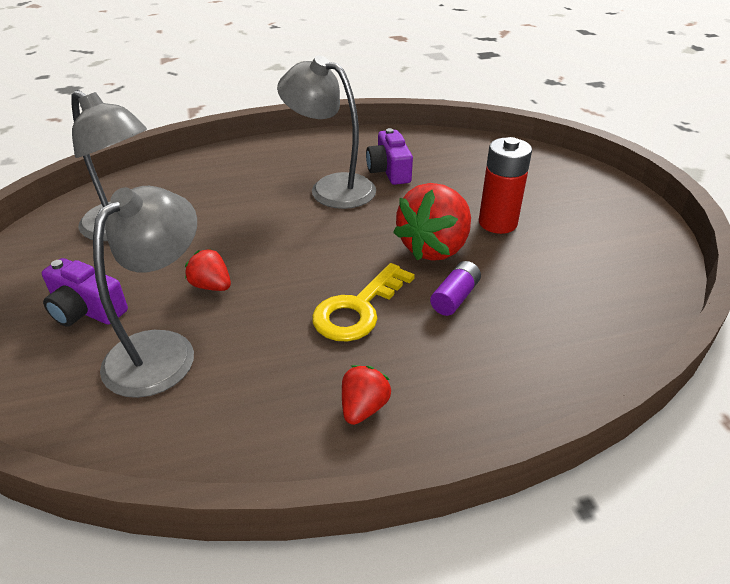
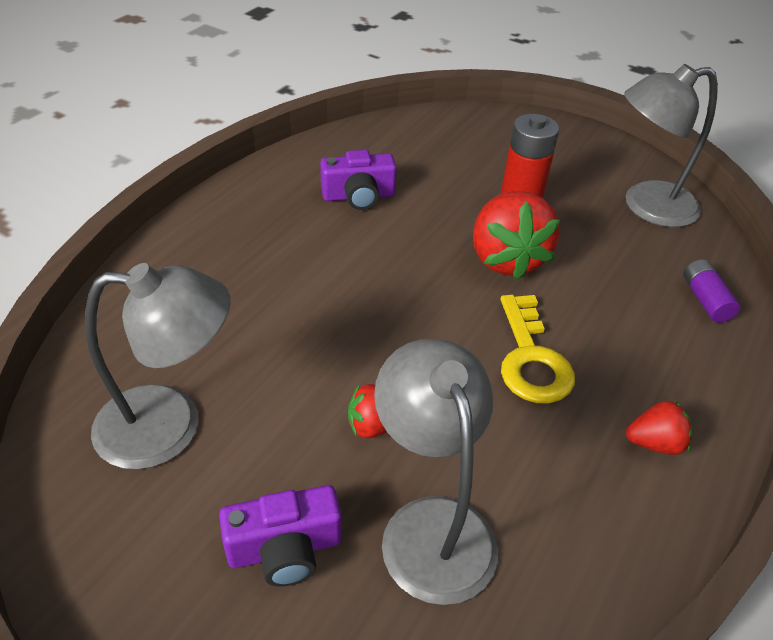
camera: 45 degrees left, 5 degrees up
grey lamp [277,55,376,209] -> grey lamp moved to [624,64,718,227]
red strawberry [342,365,391,425] -> red strawberry turned 105 degrees clockwise [626,400,693,455]
purple camera [366,128,413,185] -> purple camera turned 45 degrees counterclockwise [320,150,397,210]
purple battery [430,261,481,316] -> purple battery moved to [683,259,740,323]

